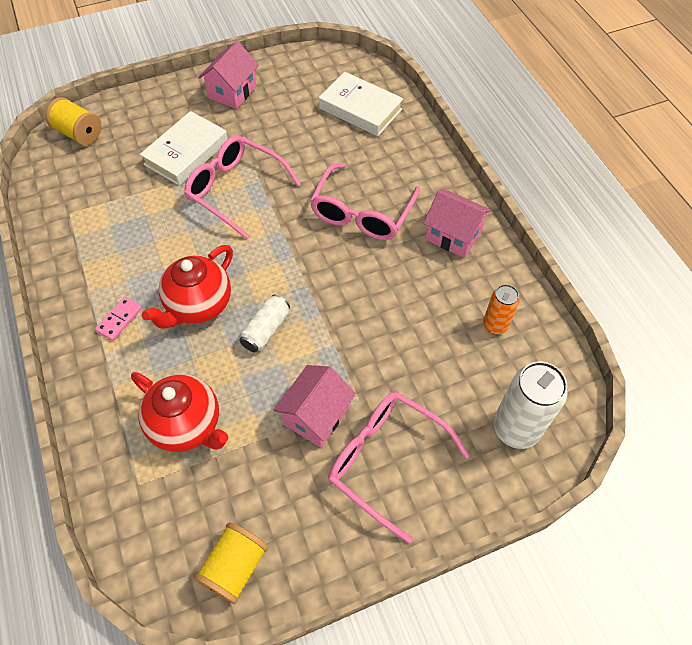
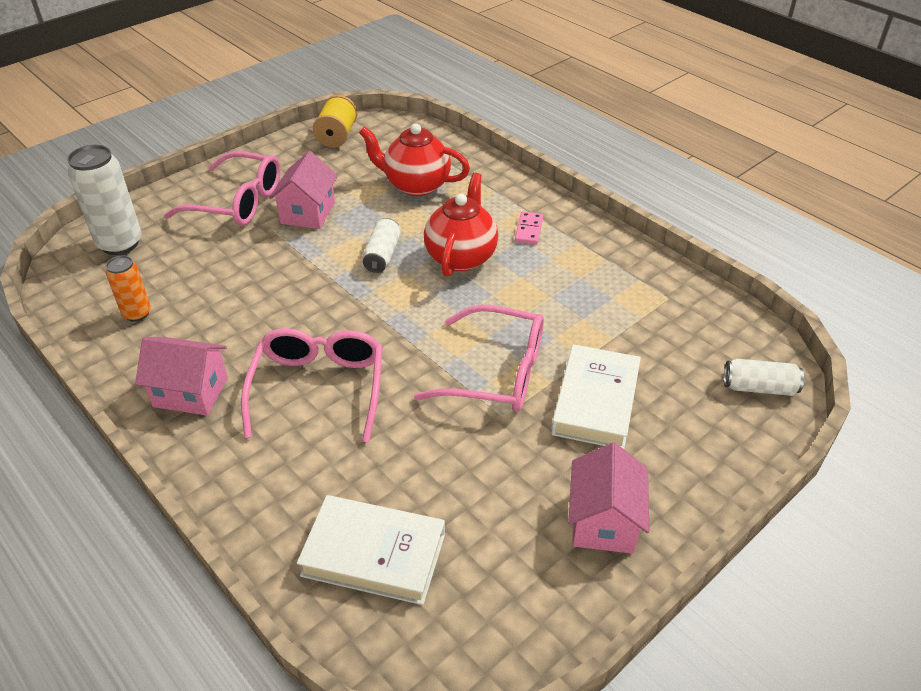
camera: 160 degrees right, 15 degrees down
yellow spool [45,97,102,146] -> white can [724,359,804,396]

